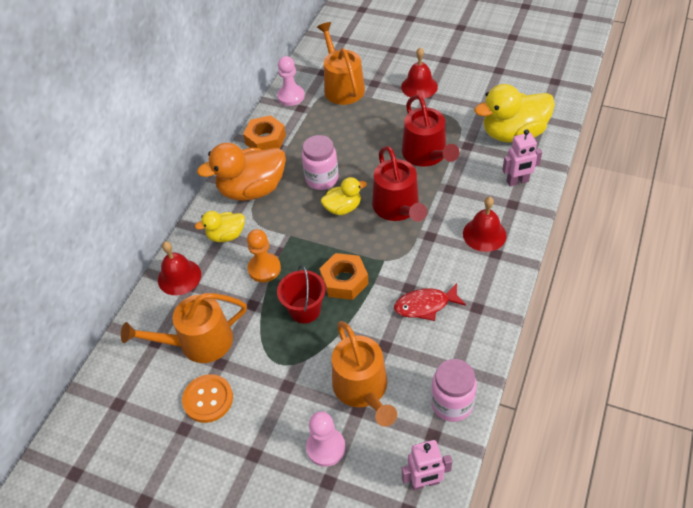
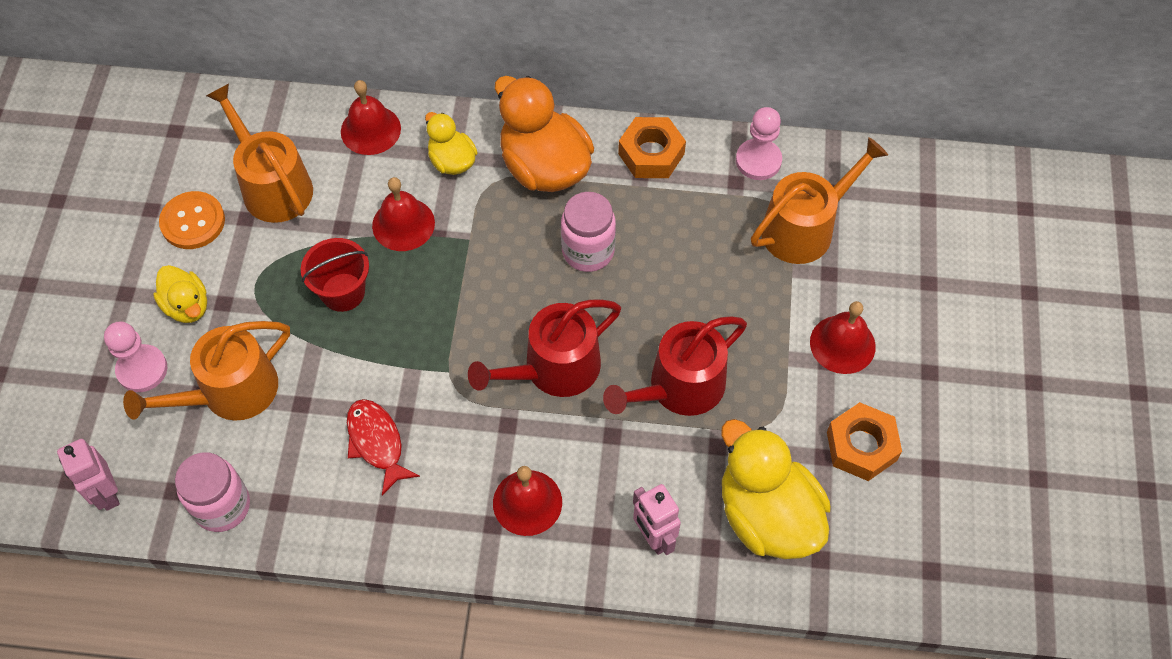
camera: 70 degrees right, 10 degrees up
orange pawn [247,229,281,282] -> red bell [372,177,435,251]
orange nut [319,253,369,300] -> orange nut moved to [827,402,902,481]
yellow duck [321,177,367,215] -> yellow duck moved to [153,265,207,323]

